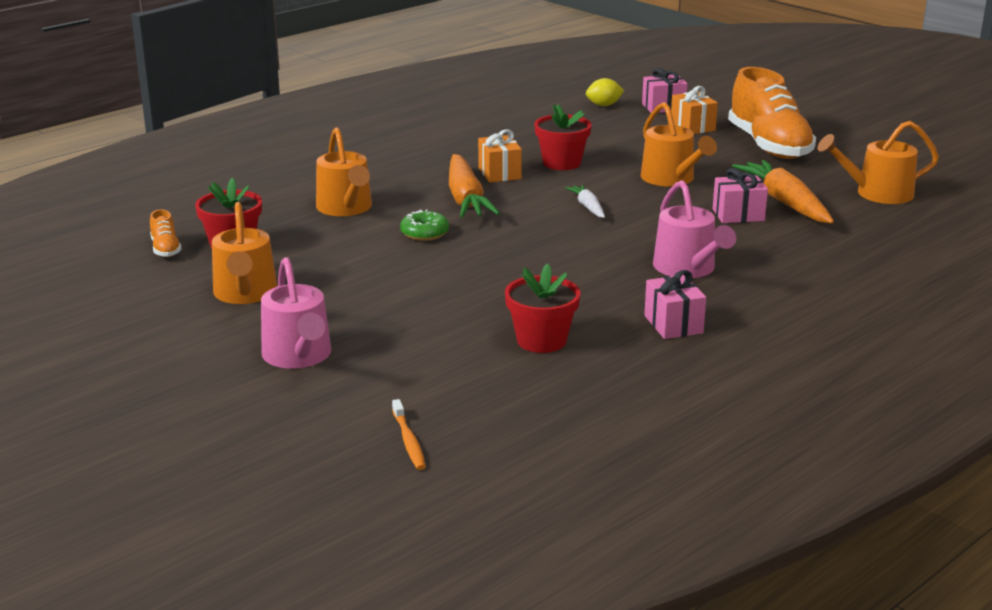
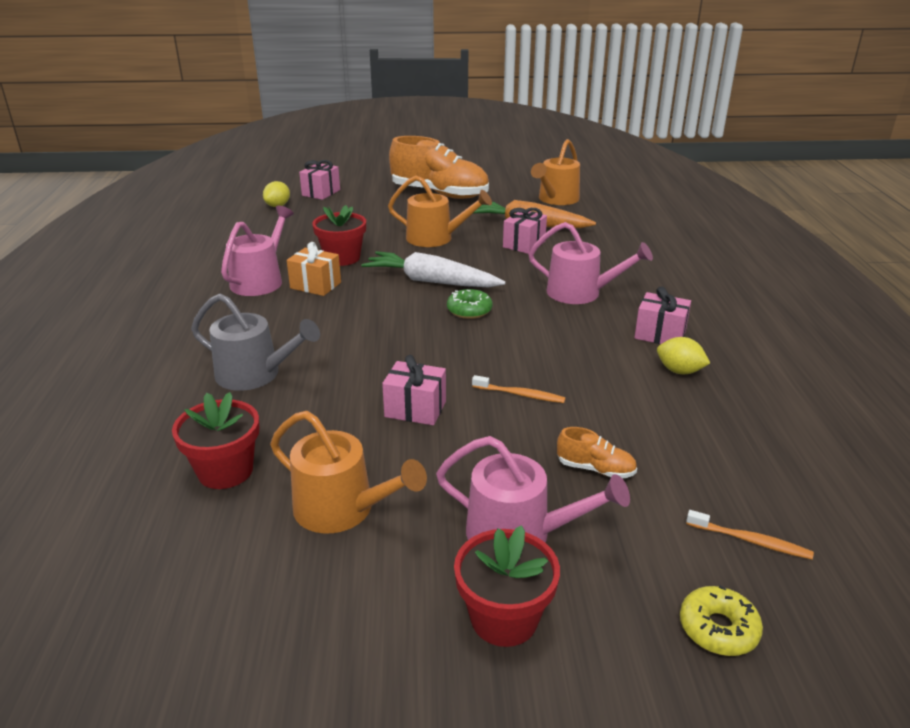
camera: 50 degrees left, 5 degrees up
orange shoe [150,209,182,257] -> orange shoe moved to [557,427,637,478]
orange watering can [316,127,372,216] -> grey watering can [191,294,320,391]
green donut [400,209,449,241] -> green donut moved to [447,289,493,319]
orange carrot [449,154,500,218] -> none
red flower pot [505,264,581,353] -> red flower pot moved to [454,525,560,647]
white carrot [565,185,605,218] -> white carrot [361,251,506,287], size x1.96
orange gift [671,86,718,134] -> none
none -> pink watering can [221,206,294,296]
none -> pink gift [382,355,446,425]
none -> orange toothbrush [472,375,566,403]
none -> yellow lemon [657,337,710,374]
none -> yellow donut [680,586,763,656]

